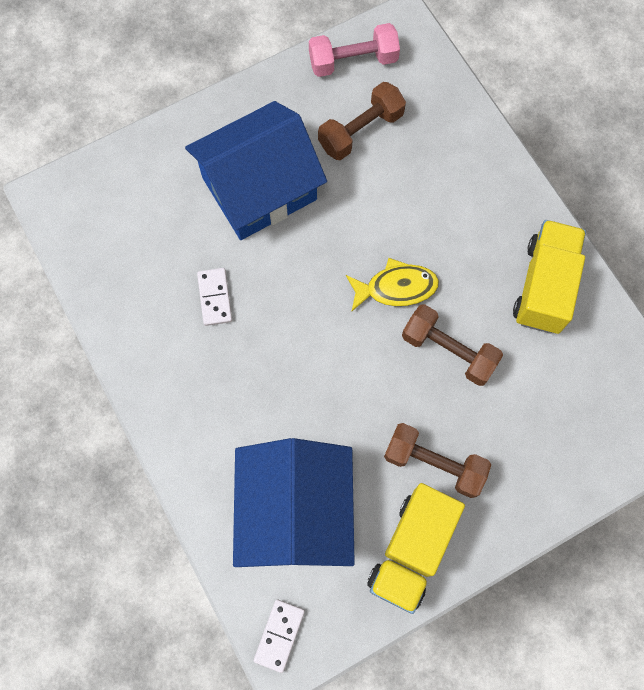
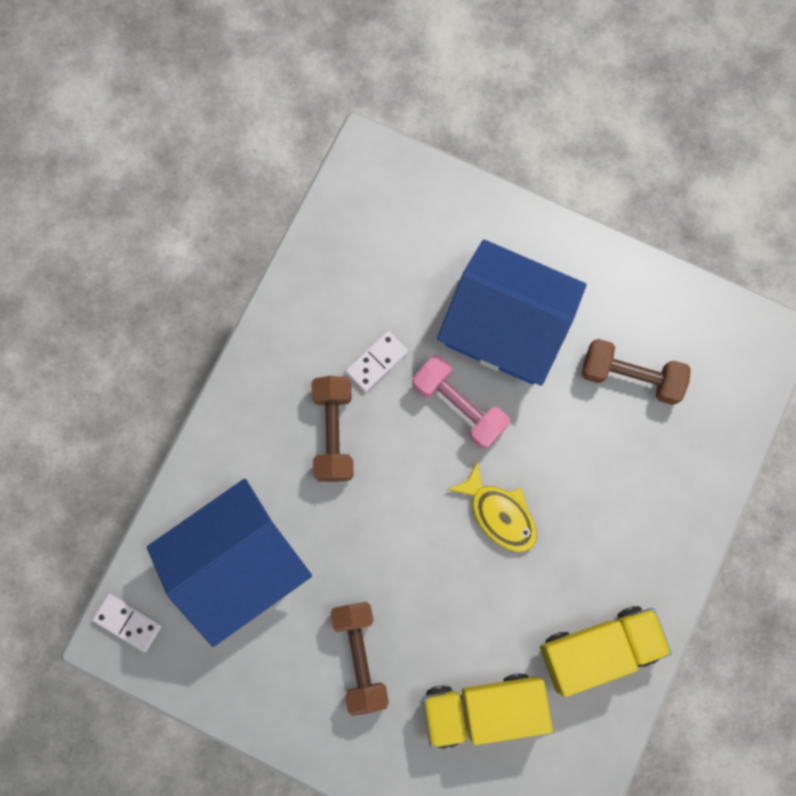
camera: 55 degrees right, 5 degrees up
white domino [254,600,305,673] -> white domino turned 45 degrees clockwise [92,593,162,652]
pink dumbbell [309,23,400,77] -> pink dumbbell moved to [413,355,510,449]
yellow truck [367,483,465,614] -> yellow truck moved to [422,673,553,749]
brown dumbbell [402,304,503,386] -> brown dumbbell moved to [311,376,353,482]

